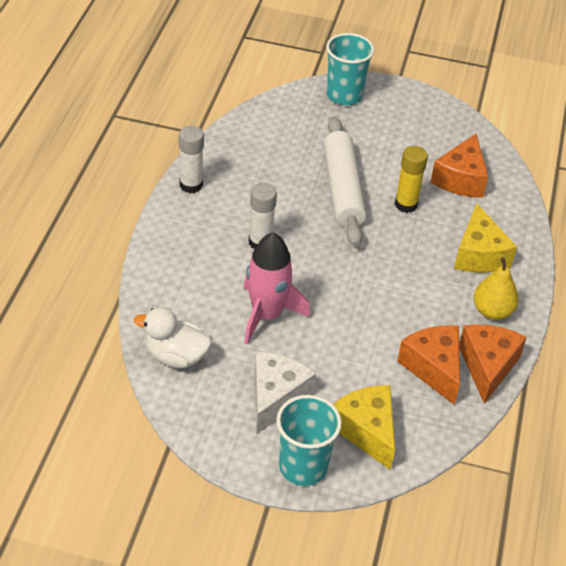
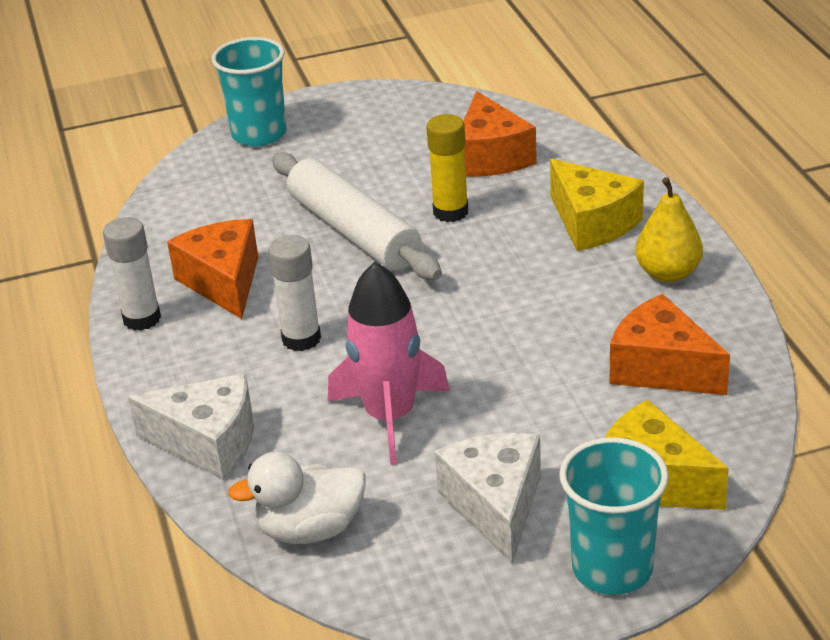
camera: 25 degrees left, 10 degrees down
orange cheese [459,324,527,404] -> orange cheese moved to [167,219,258,319]
none -> white cheese [128,374,254,480]

